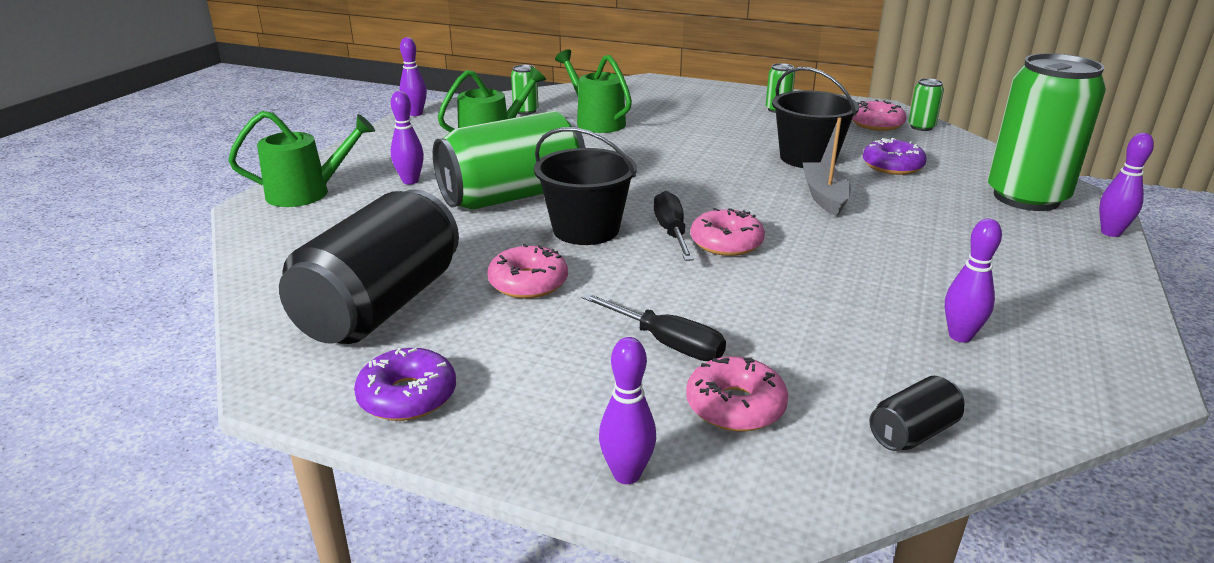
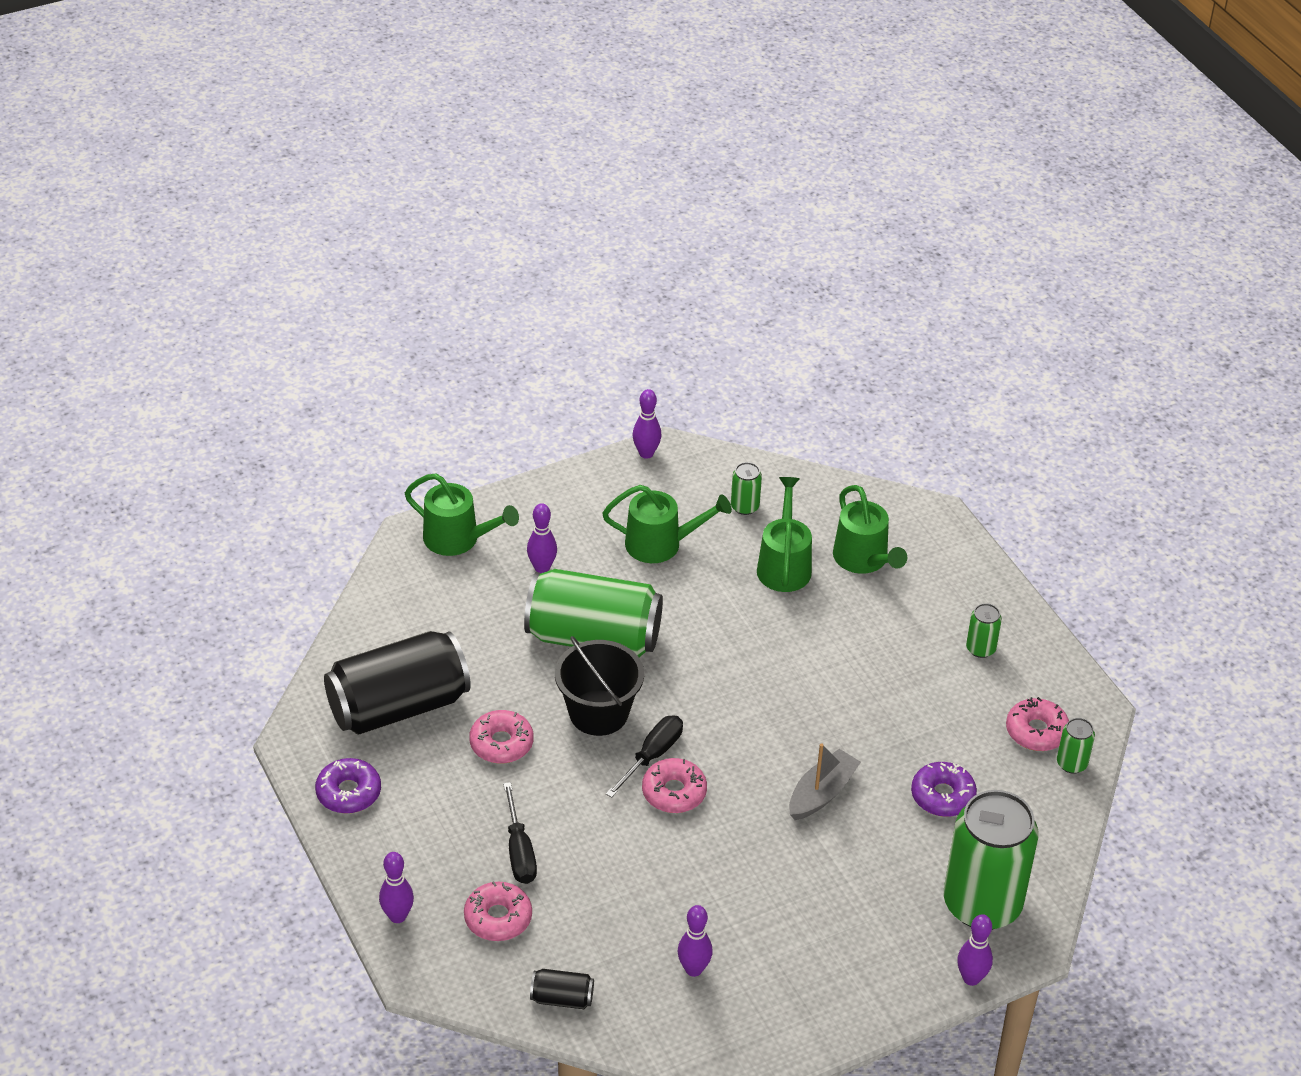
camera: 40 degrees right, 15 degrees up
black bucket [772,67,859,168] -> none
none -> green watering can [833,485,907,574]

